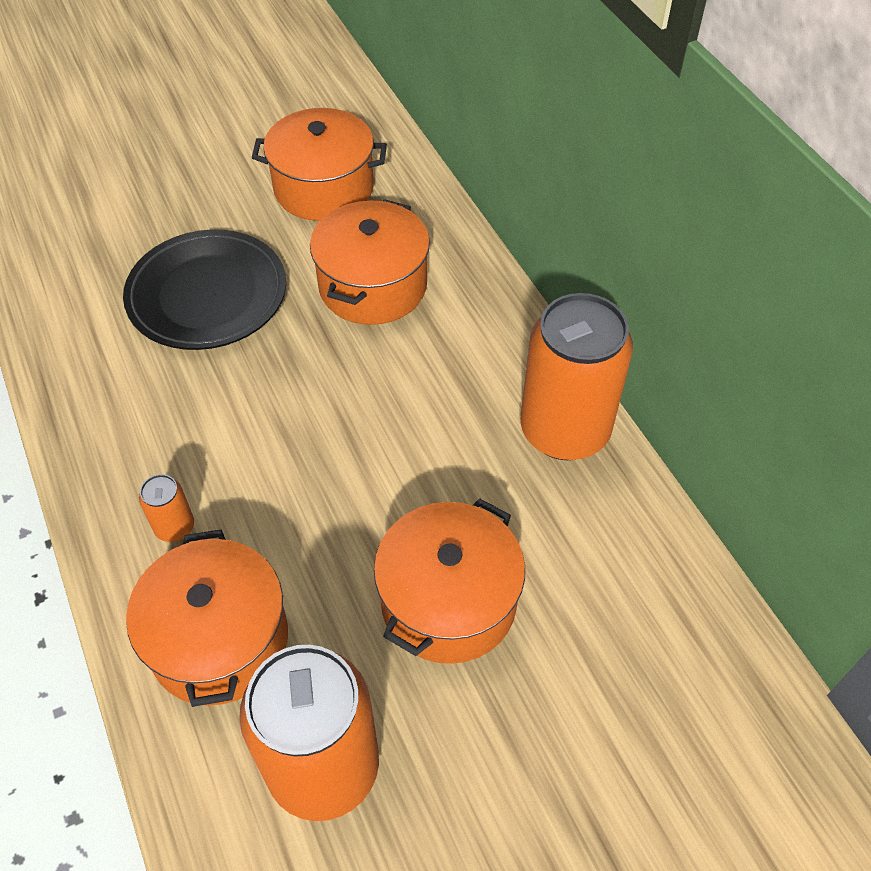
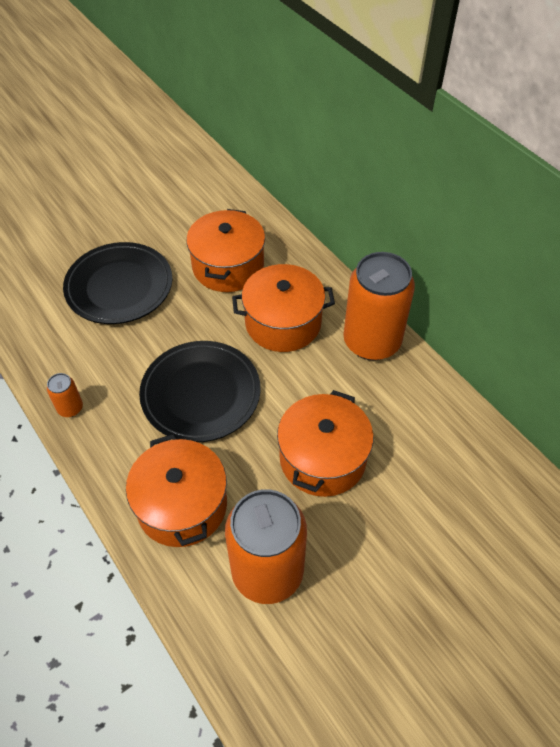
camera: 10 degrees left, 0 degrees up
orange can [139,474,194,542] -> orange can moved to [47,373,83,417]
orange pot [252,108,387,221] -> orange pot moved to [232,264,335,352]
none -> black plate [139,341,260,442]

